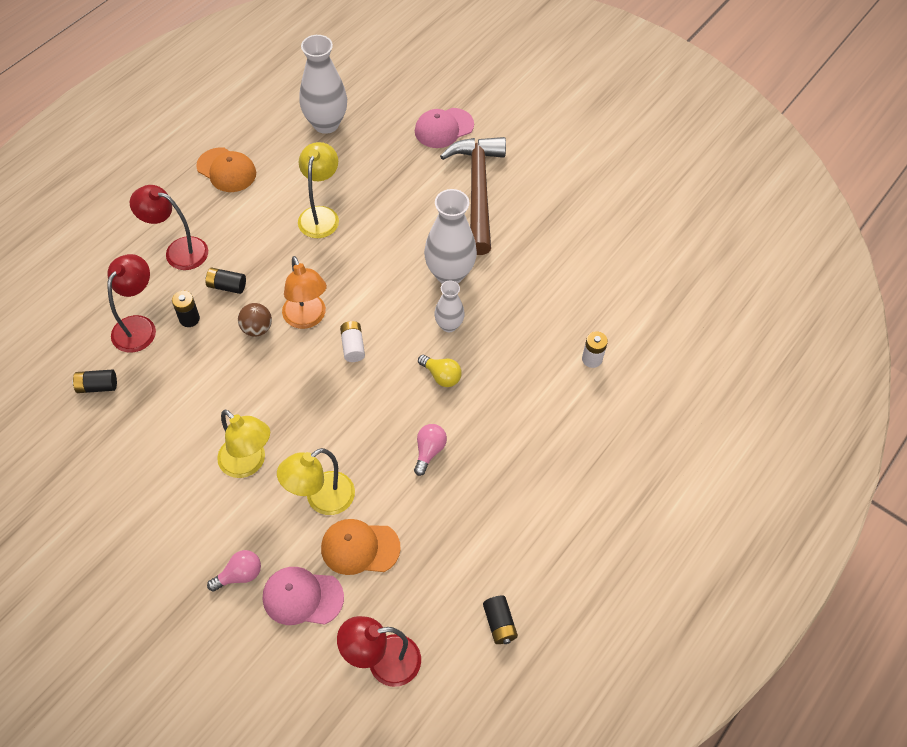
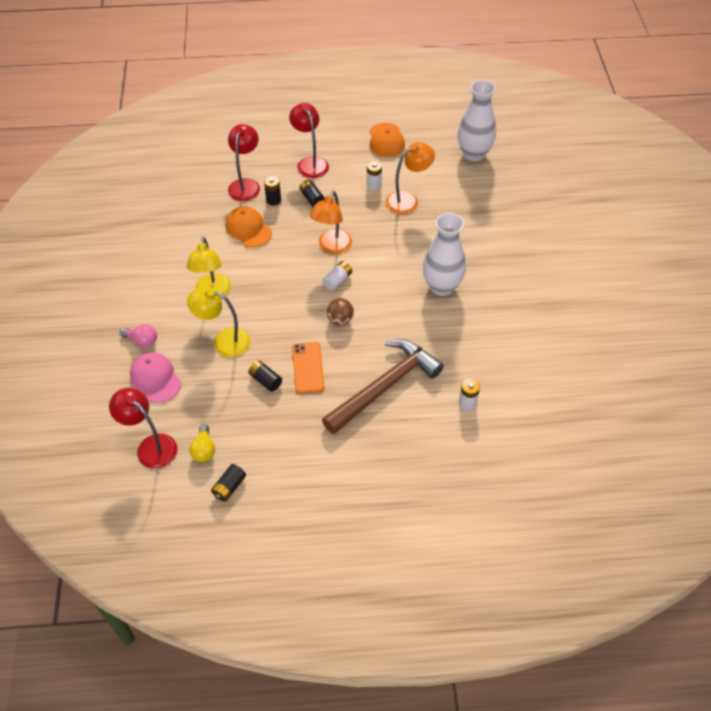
camera: 50 degrees right, 5 degrees down
black battery [72,370,117,393] -> black battery moved to [248,360,282,392]
red lamp [107,254,156,353] -> red lamp turned 60 degrees counterclockwise [228,124,260,201]
brown ball [238,303,272,337] -> brown ball moved to [326,298,354,326]
yellow lamp [298,142,339,238] -> orange lamp [386,142,435,214]
orange cap [321,519,401,575] -> orange cap moved to [225,206,272,247]
pink light bulb [414,424,447,476] -> orange phone [292,342,325,394]
pink cap [415,108,474,148] -> none
yellow light bulb [418,355,462,387] -> yellow light bulb moved to [189,424,215,462]
white vase [434,280,465,332] -> none
brown hammer [440,137,506,255] -> brown hammer moved to [322,339,444,434]
none -> white battery [367,161,382,190]

